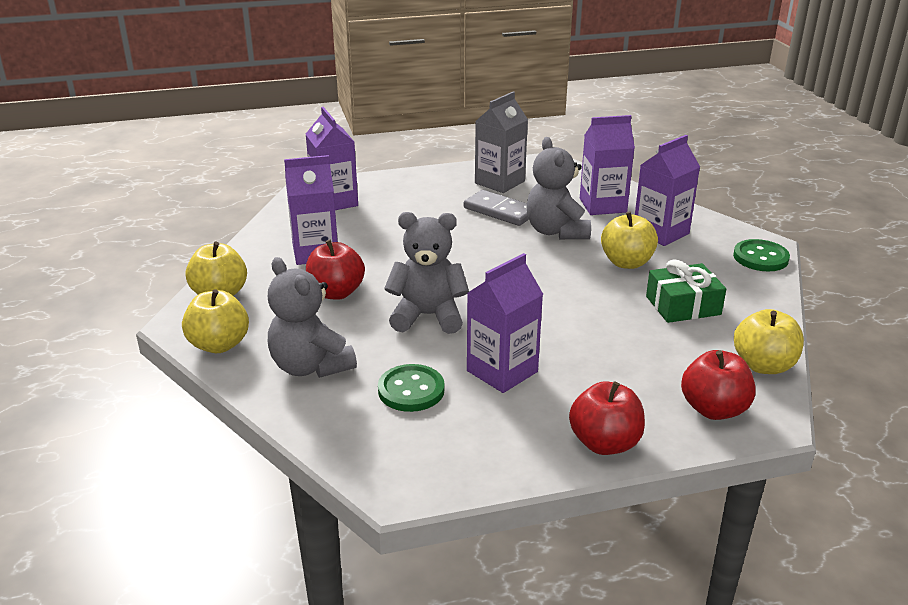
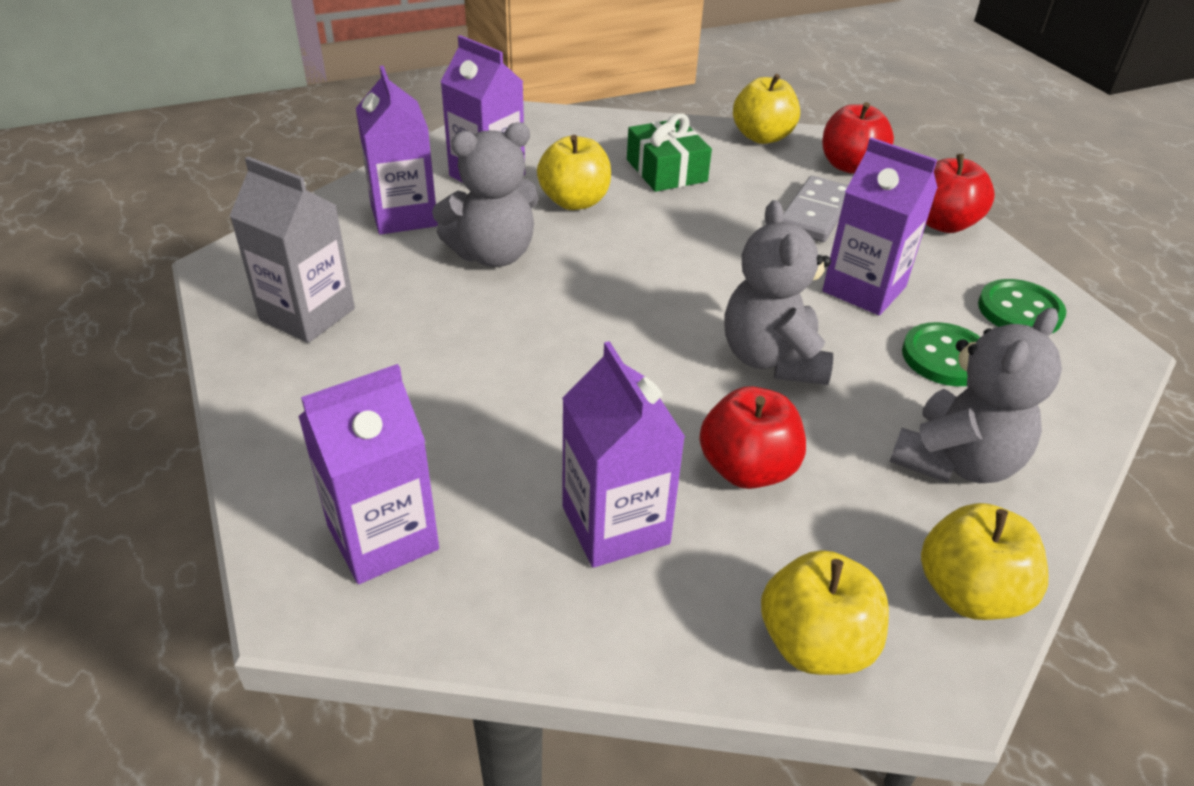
camera: 100 degrees left, 10 degrees up
grey domino [464,190,529,226] -> grey domino moved to [783,176,848,242]
green button [733,239,790,271] -> green button moved to [978,279,1066,333]

